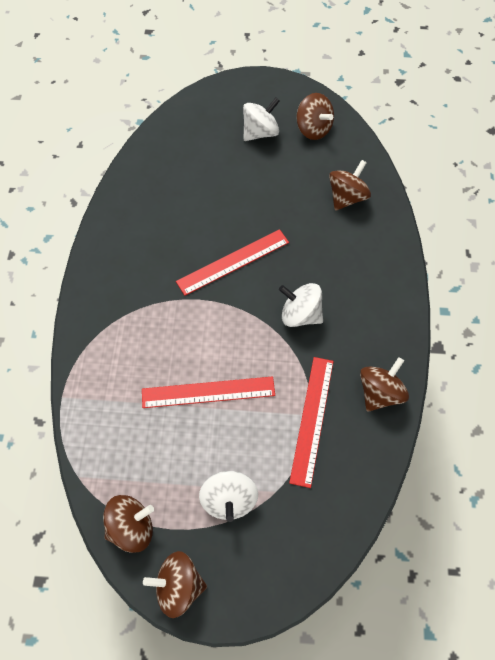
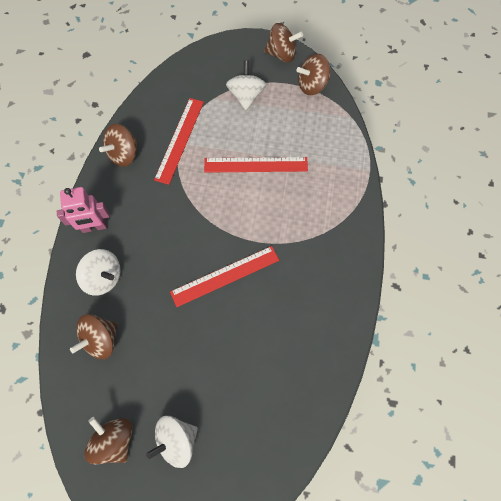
camera: 175 degrees left, 5 degrees up
white spinning top [279,283,323,327] -> white spinning top moved to [76,249,121,296]
none -> pink robot [57,187,110,233]

